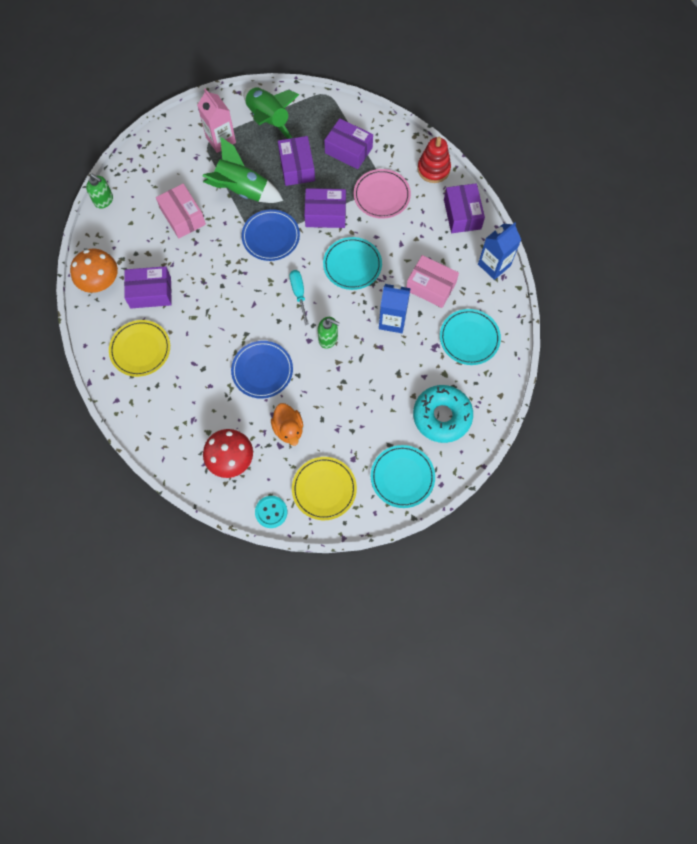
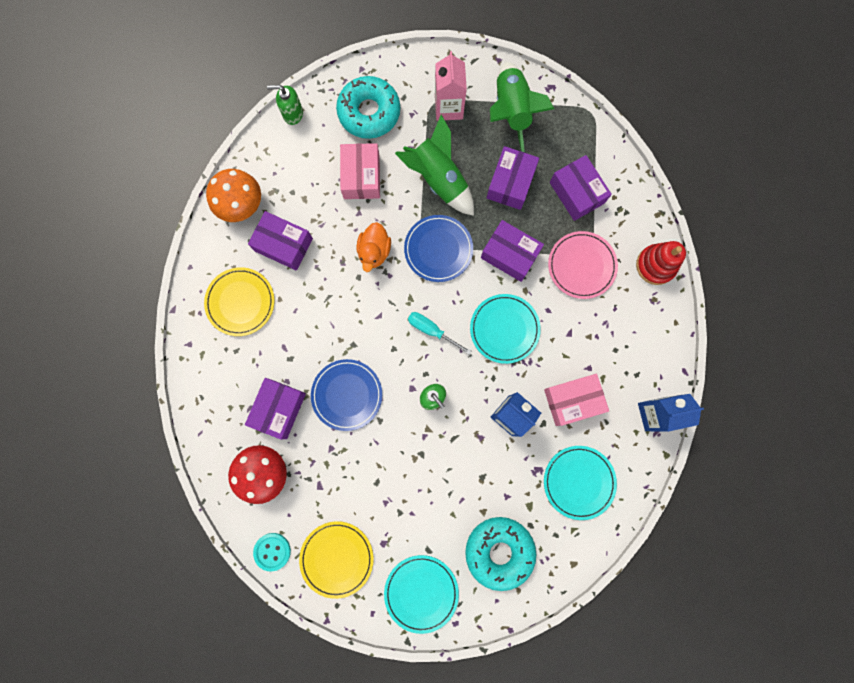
camera: 30 degrees right, 10 degrees up
green soap dispenser [86,174,113,209] -> green soap dispenser turned 120 degrees clockwise [267,85,303,125]
orange duck [271,403,303,446] -> orange duck moved to [356,222,391,272]
turquoise screwdriver [290,270,309,325] -> turquoise screwdriver turned 75 degrees counterclockwise [408,312,471,354]
pink box [406,255,459,308] -> pink box turned 75 degrees counterclockwise [544,374,609,426]
purple box [444,183,485,233] -> purple box moved to [245,378,306,440]
none -> turquoise donut [336,76,400,139]

